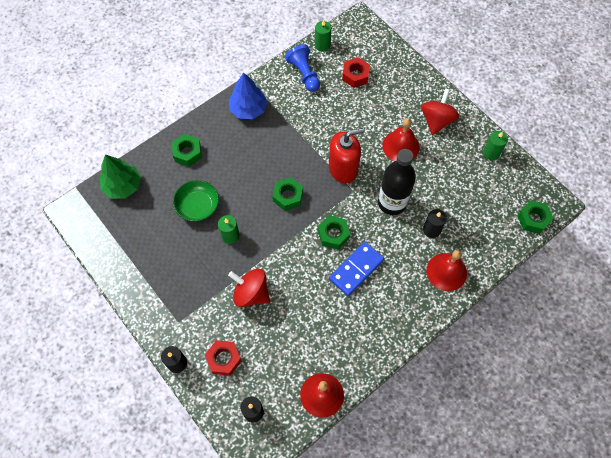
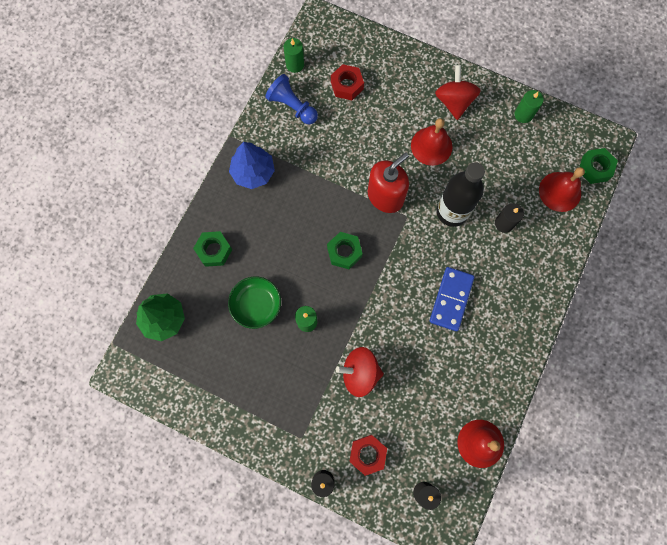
camera: 25 degrees left, 10 degrees up
green nut [318,215,350,249] -> none
red bell [427,250,467,291] -> red bell moved to [539,167,585,212]

